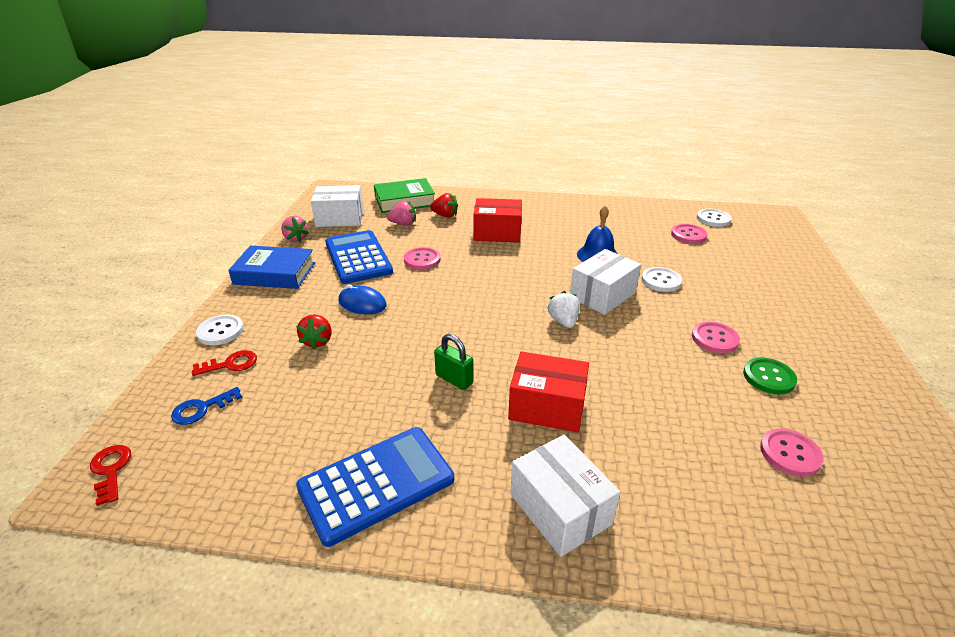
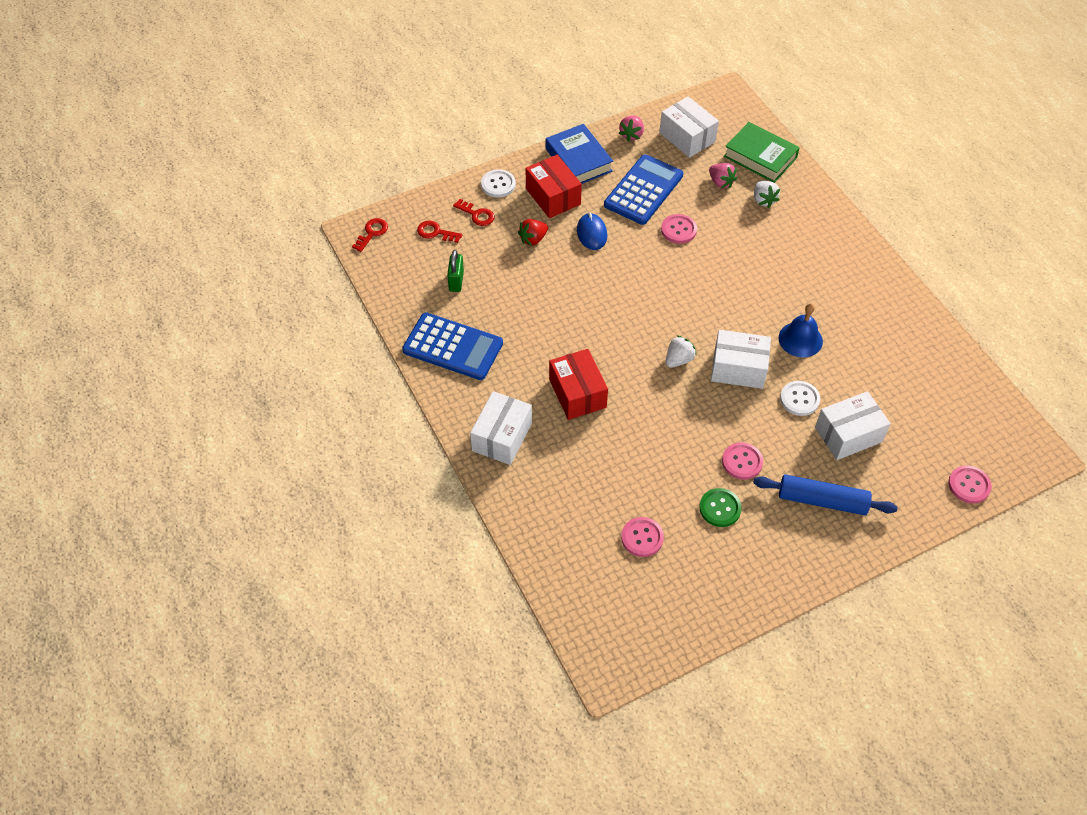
camera: 55 degrees right, 20 degrees up
blue key [171,387,242,425] -> red key [417,221,462,243]
red strawberry [430,193,458,218] -> white strawberry [754,181,780,208]
green padlock [434,334,473,390] -> green padlock moved to [447,250,464,292]
red box [473,198,522,243] -> red box moved to [526,155,582,218]
pink button [671,224,708,244] -> pink button moved to [948,465,992,504]
white button [697,209,732,227] -> none
none -> blue rolling pin [754,474,897,515]
none -> white box [815,391,891,460]

